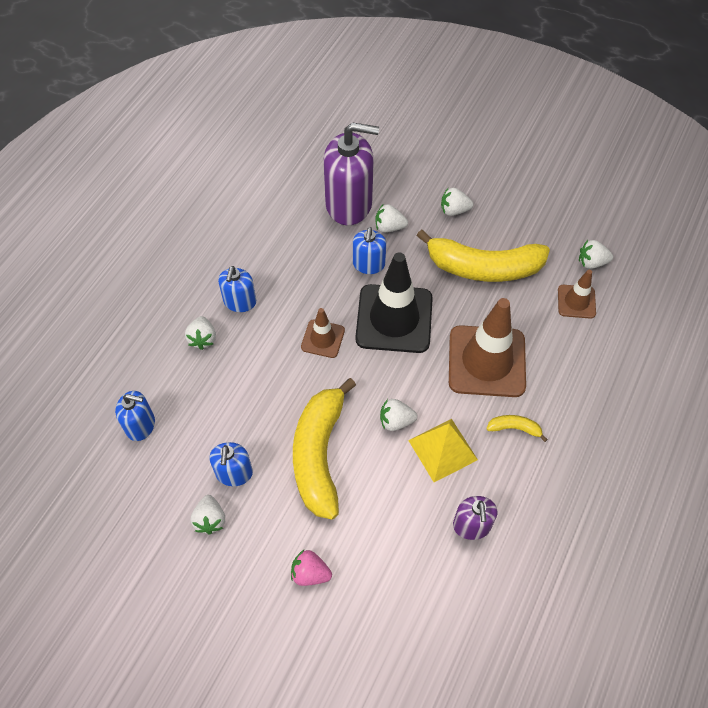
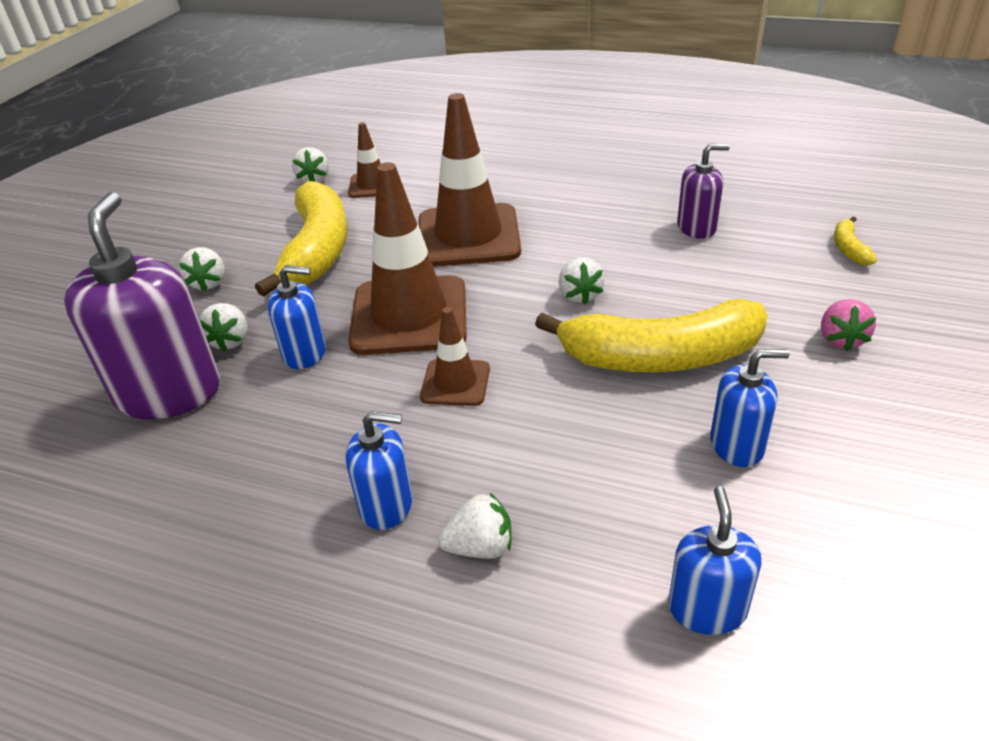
camera: 95 degrees left, 20 degrees down
white strawberry [191,495,225,534] -> none
black traffic cone [355,252,433,353] -> brown traffic cone [348,162,467,355]
yellow pyramid [408,419,478,482] -> none
yellow banana [486,415,548,442] -> yellow banana moved to [834,216,877,266]

